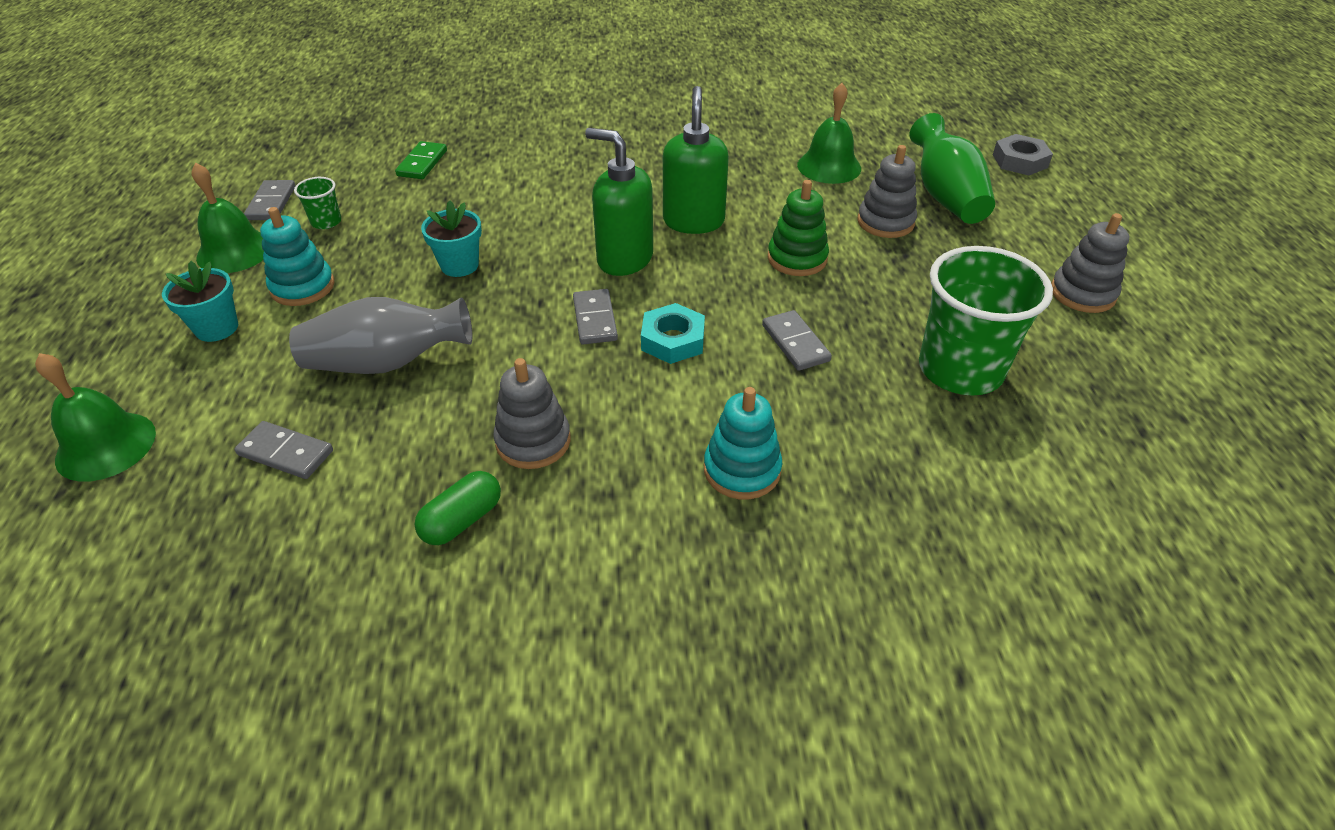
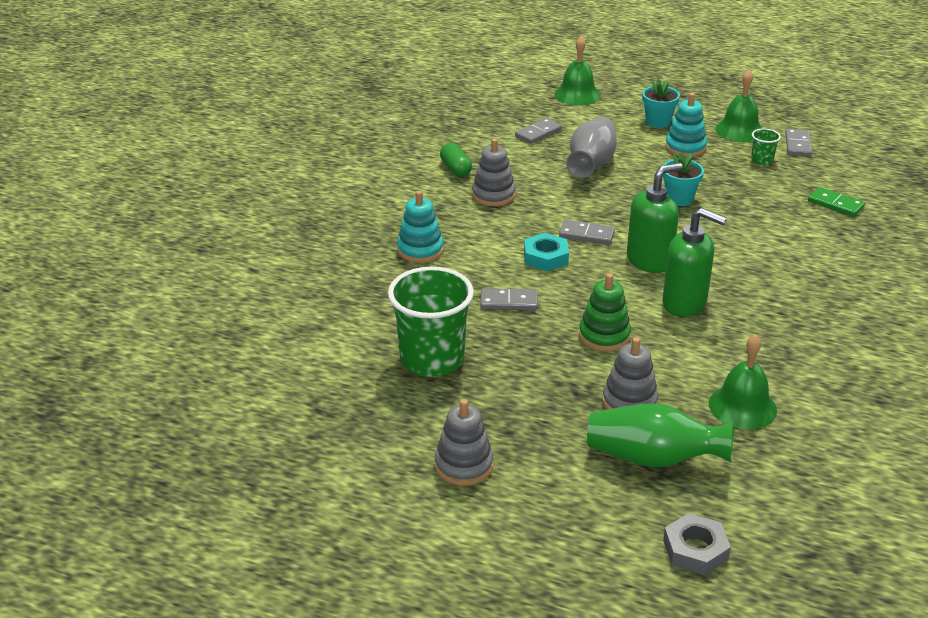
camera: 115 degrees right, 10 degrees down
grey domino [244,180,295,220] -> grey domino turned 75 degrees clockwise [785,129,812,156]

